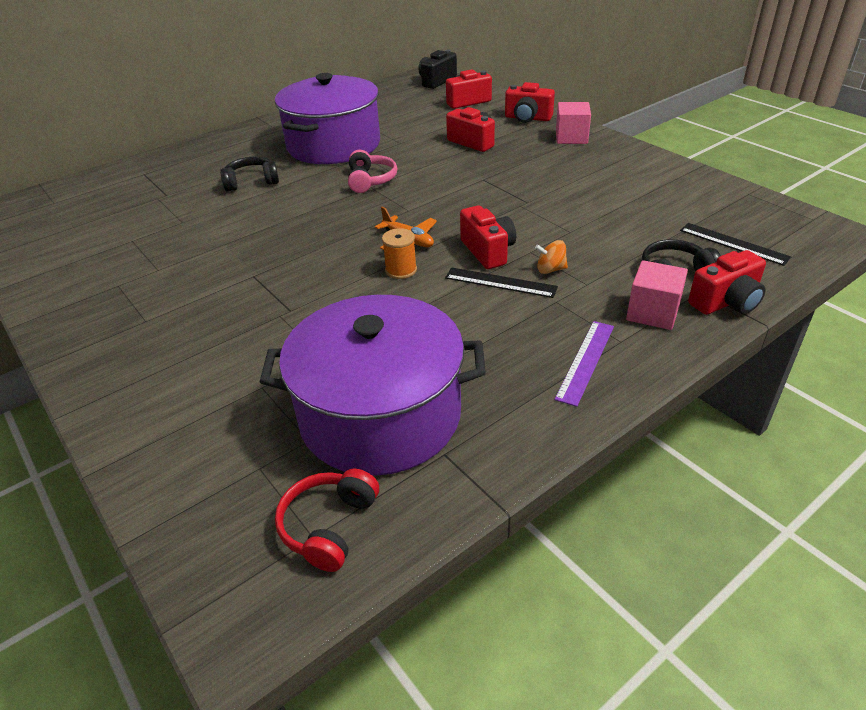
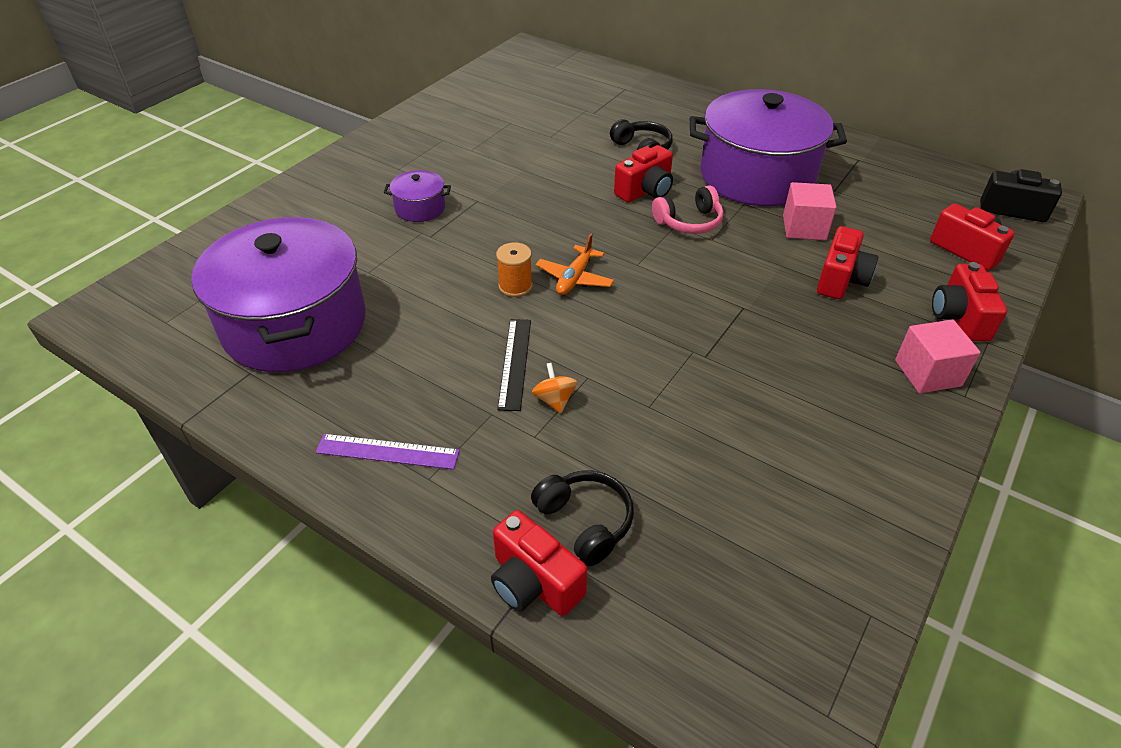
camera: 70 degrees right, 5 degrees up
red headphones [275,469,379,572] -> none
red camera [460,205,516,269] -> red camera moved to [614,145,673,202]
pink cube [626,260,688,330] -> pink cube moved to [783,182,837,240]
black ruler [680,223,791,266] -> none
none -> purple pot [384,170,451,222]

